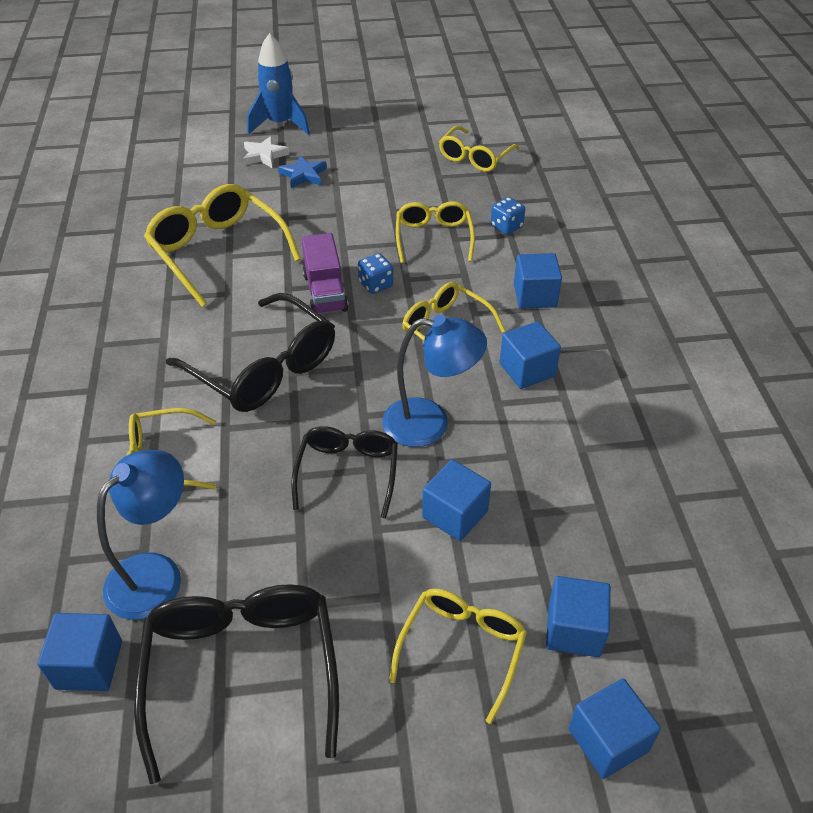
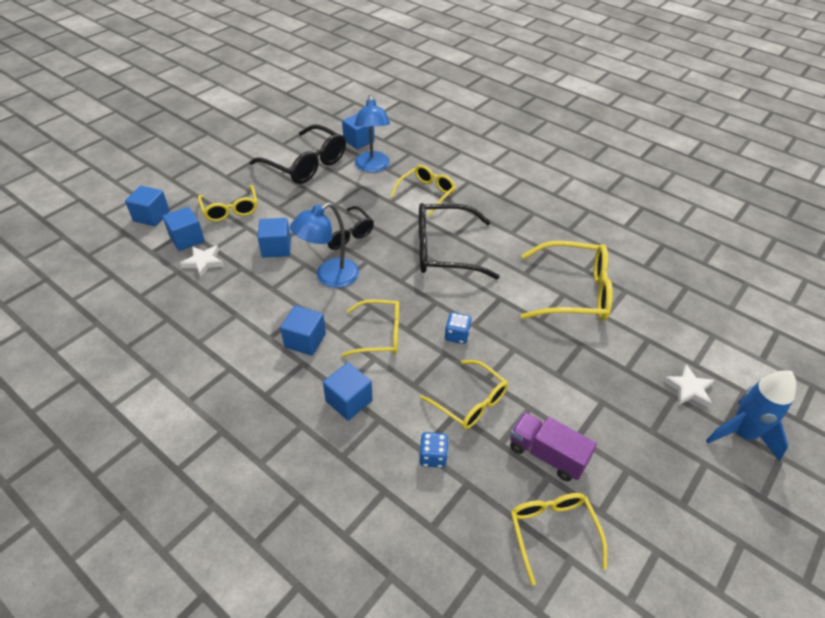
camera: 135 degrees right, 0 degrees up
blue star [278,155,327,188] -> none
purple truck [301,233,349,314] -> purple truck moved to [510,412,597,481]
none -> white star [180,245,224,277]

